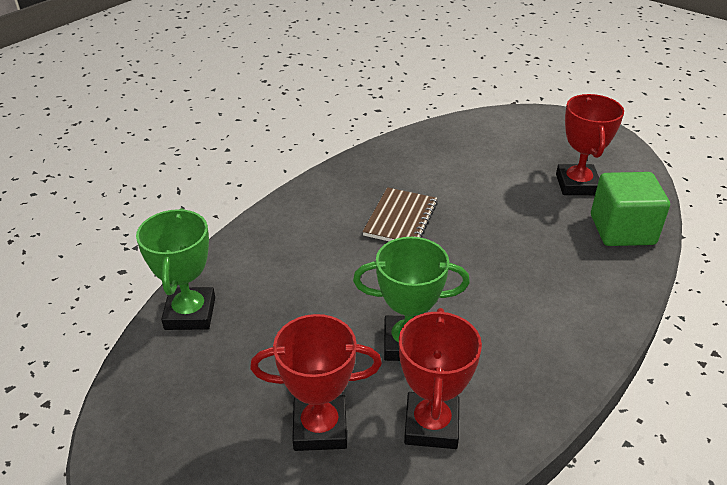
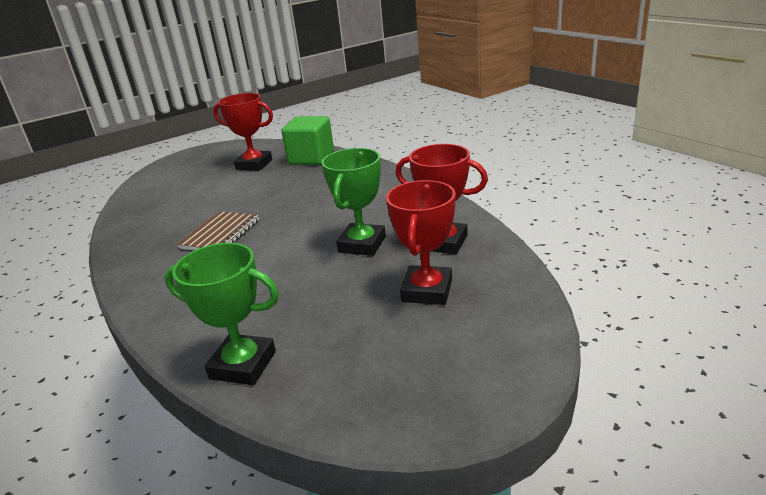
camera: 70 degrees left, 10 degrees down
brown notebook [362,187,438,241] -> brown notebook turned 75 degrees clockwise [177,211,259,250]

